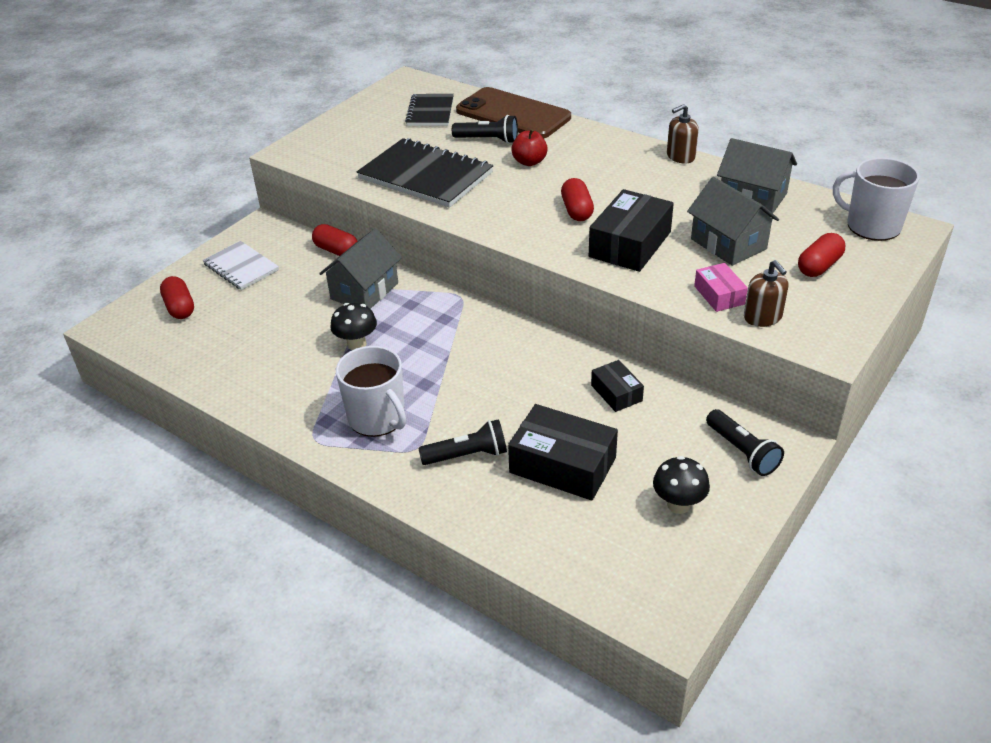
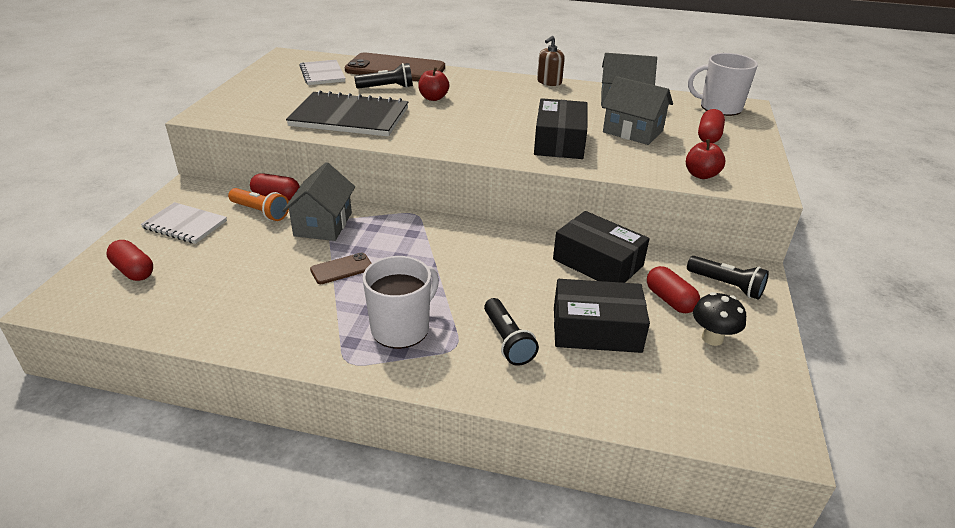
camera: 25 degrees left, 5 degrees down
black mushroom [330,303,377,350] -> brown phone [310,253,372,284]
white mug [336,346,406,437] -> white mug turned 75 degrees counterclockwise [362,256,439,349]
black notebook [405,94,454,126] -> white notebook [299,60,345,85]
black flashlight [418,419,507,465] -> black flashlight turned 105 degrees clockwise [484,298,539,366]
red capsule [561,178,594,221] -> red capsule moved to [647,266,700,313]
black box [591,360,644,412] -> black box [553,211,650,283], size x1.83
pink box [694,263,748,312] -> none
brown soap dispenser [744,260,788,327] -> red apple [686,139,725,179]
none -> orange flashlight [228,188,289,221]

